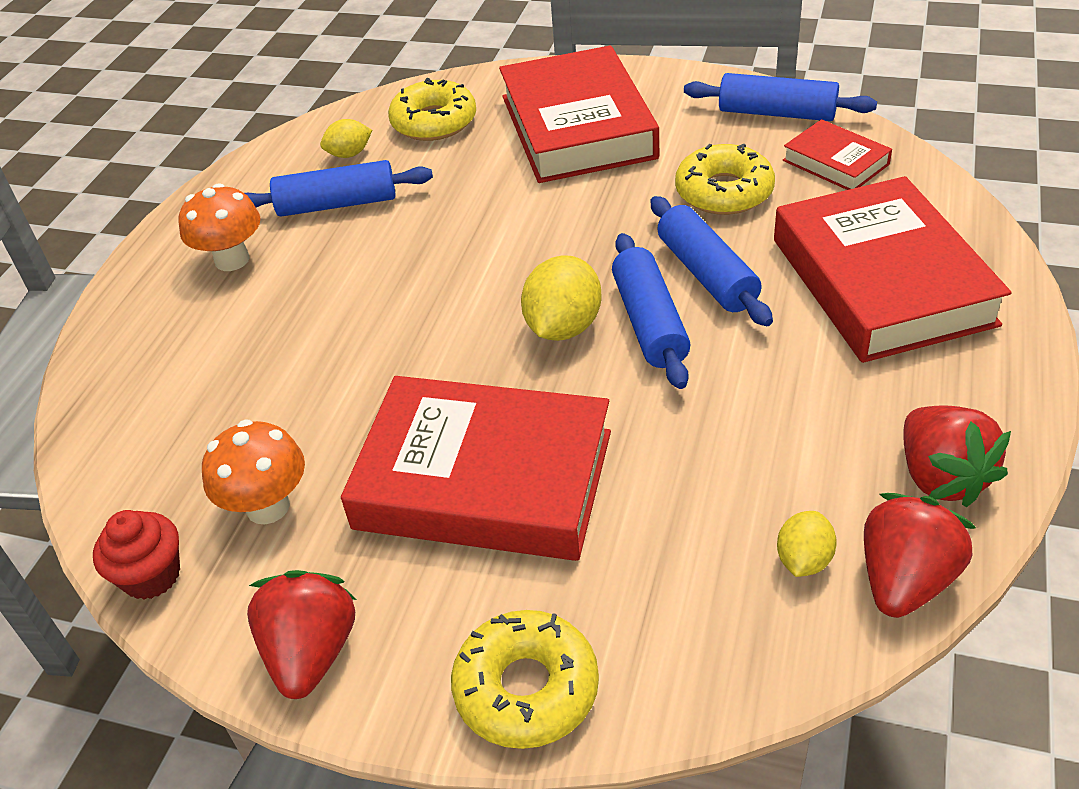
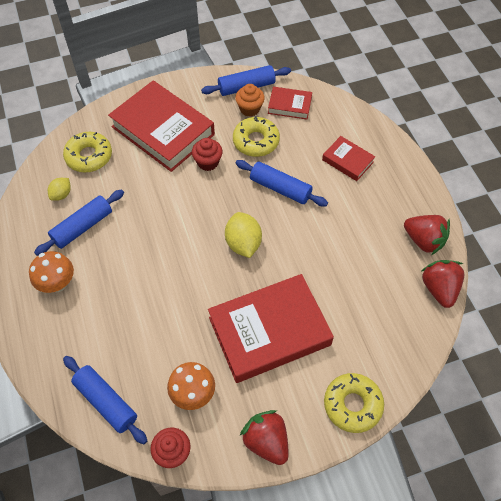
camera: 40 degrees left, 15 degrees up
blue rolling pin [612,233,690,389] -> blue rolling pin moved to [63,356,147,444]
red book [774,176,1012,363] -> red book [322,136,375,181], size x0.48
yellow lemon [777,511,837,577] -> none
none -> red cupcake [192,138,223,171]
none -> orange cupcake [235,84,265,117]

